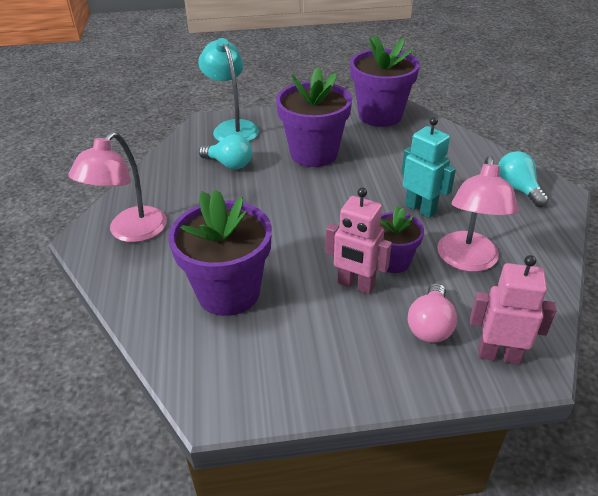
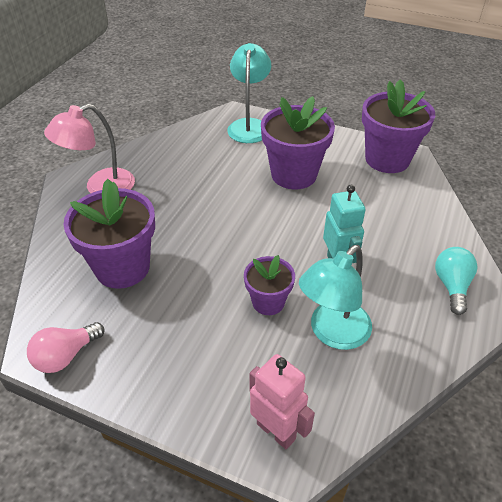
camera: 30 degrees right, 5 degrees up
turquoise light bulb [199,135,252,169] -> none
pink robot [326,187,392,294] -> none
pink light bulb [408,283,457,343] -> pink light bulb moved to [27,322,105,373]
pink lamp [437,156,519,272] -> turquoise lamp [299,245,372,350]

